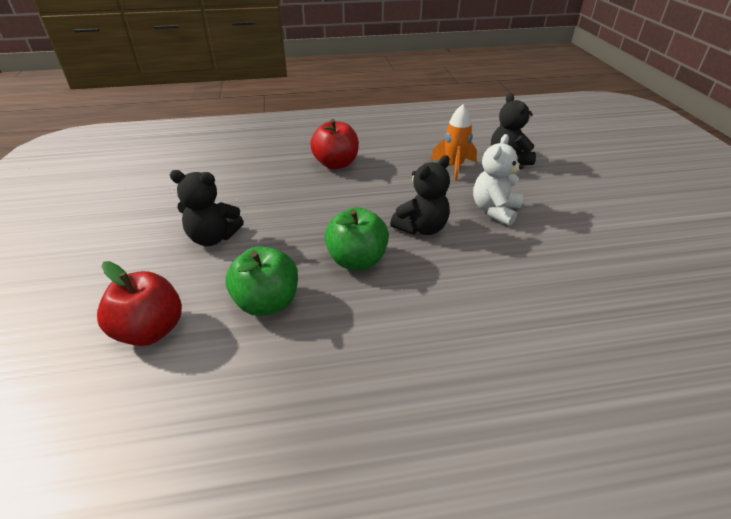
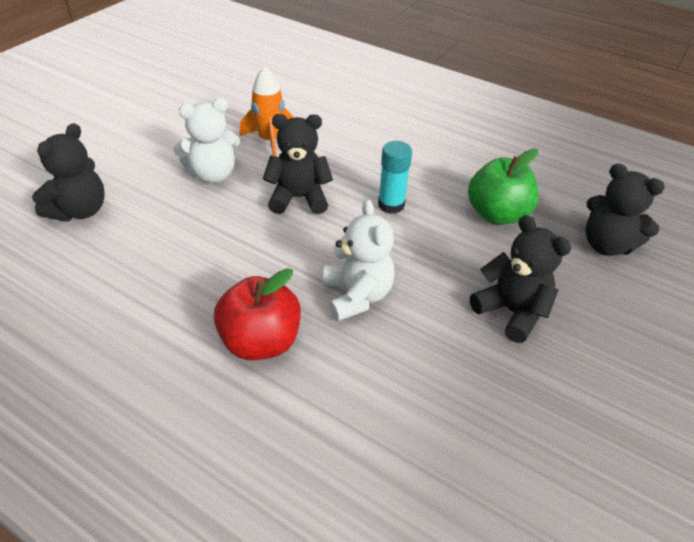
camera: 140 degrees left, 5 degrees up
red apple [97,261,182,346] -> black teddy bear [586,163,665,256]
green apple [324,207,389,270] -> turquoise glue stick [378,141,412,214]
orange rocket [431,104,477,181] -> orange rocket moved to [240,66,294,157]
none -> white teddy bear [323,199,395,321]

